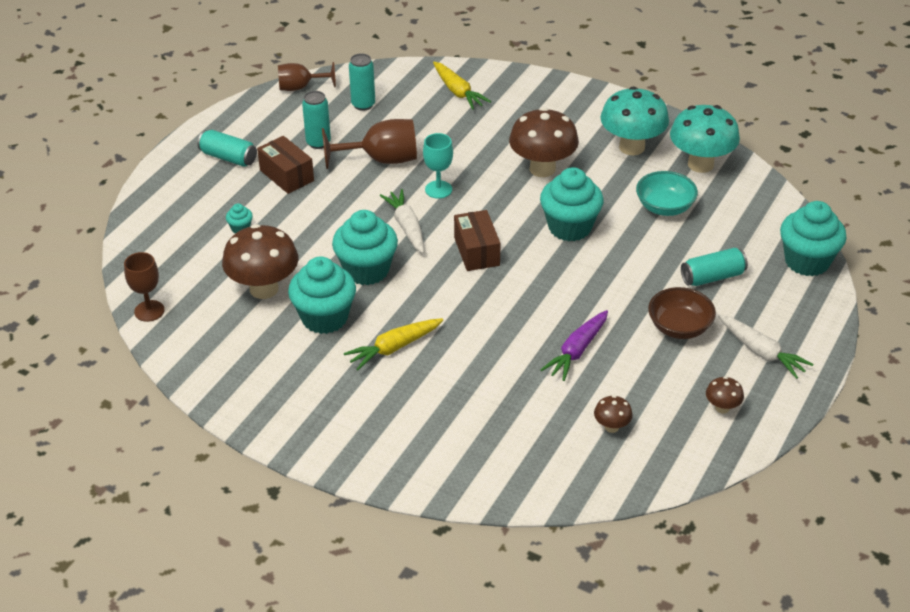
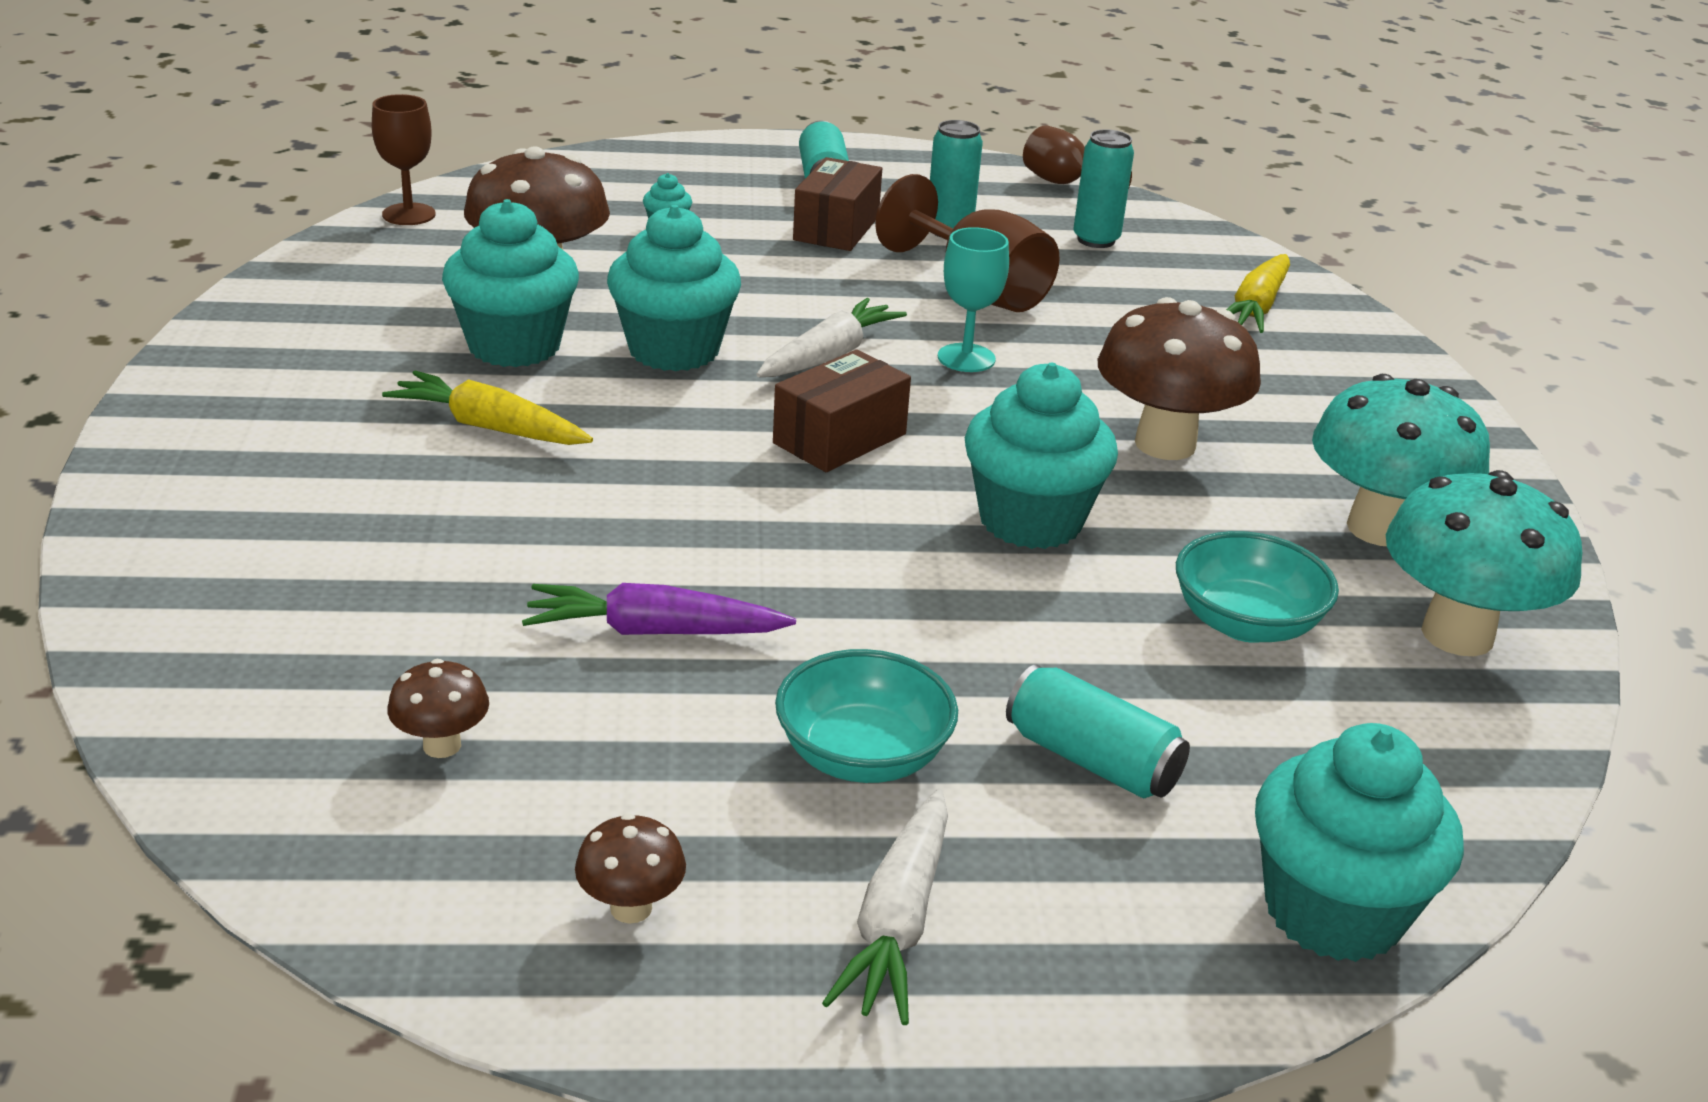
camera: 55 degrees right, 10 degrees down
brown bowl [648,287,716,339] -> turquoise bowl [775,649,958,783]

